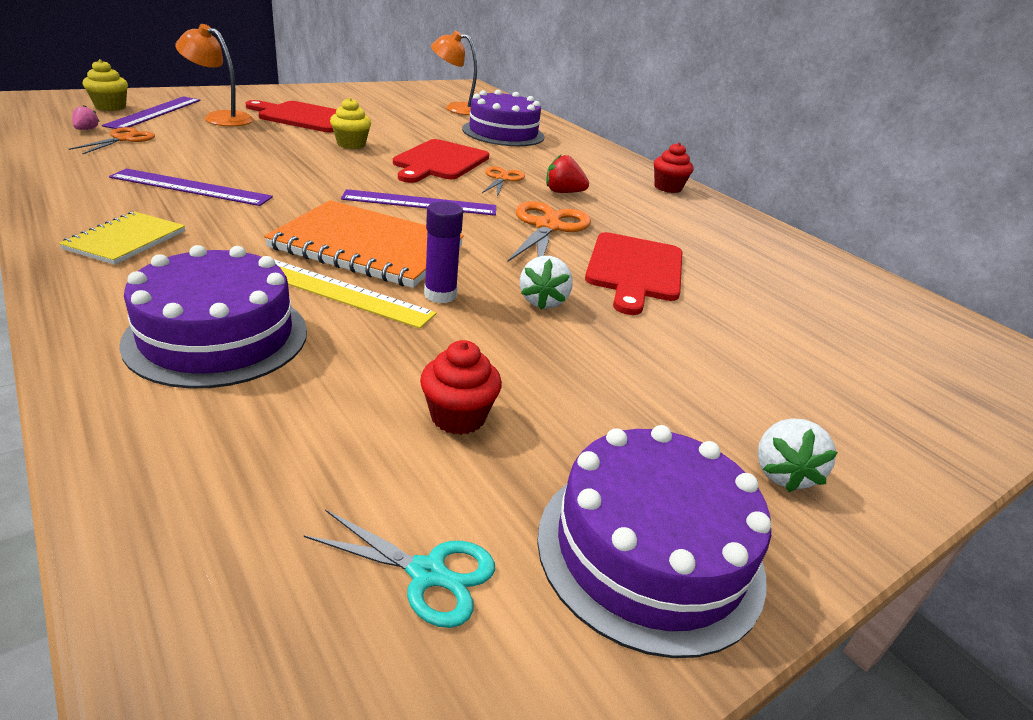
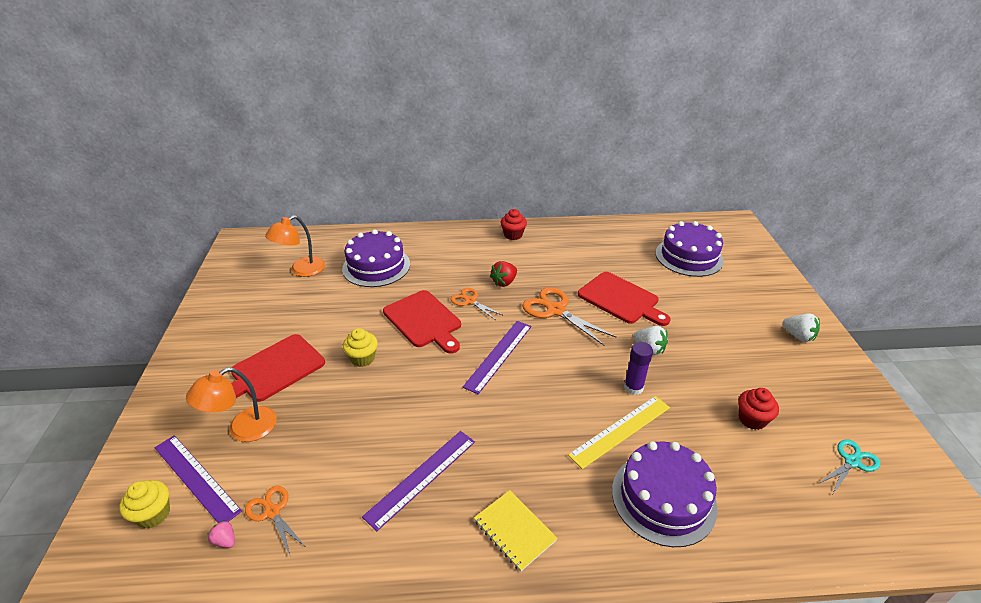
camera: 55 degrees left, 5 degrees up
orange notebook [264,200,464,288] -> none
purple cake [537,425,771,658] -> purple cake moved to [656,221,724,277]

